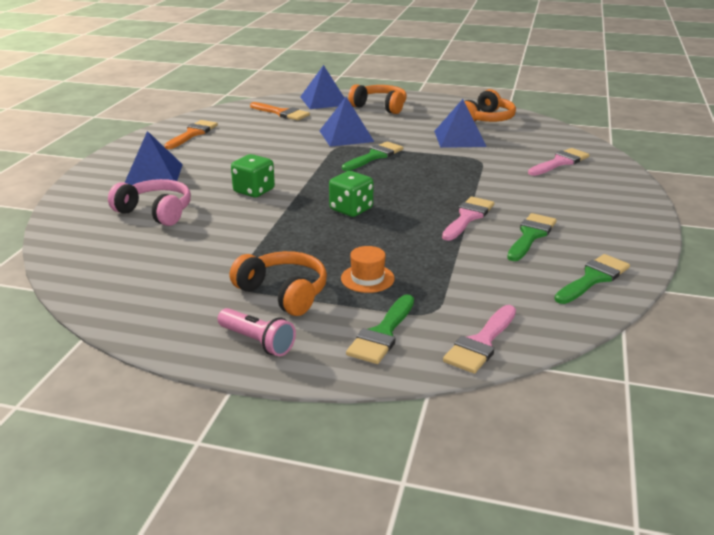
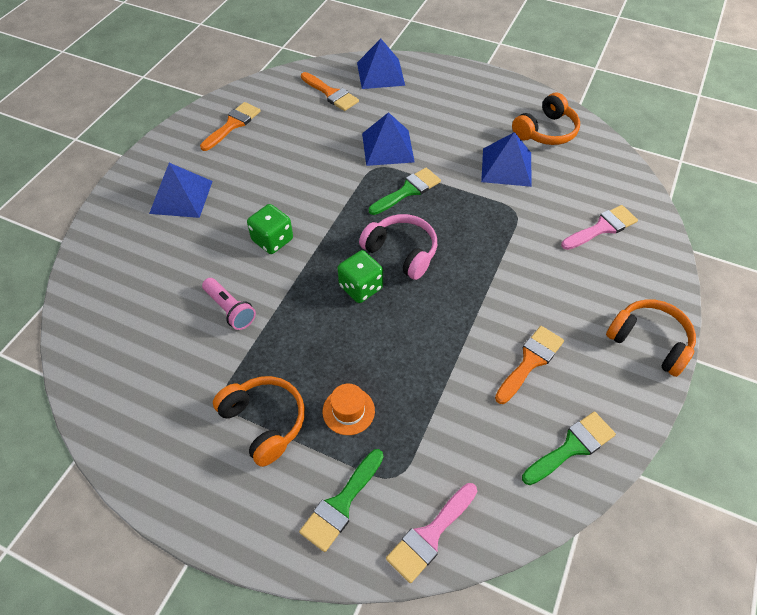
camera: 10 degrees right, 25 degrees up
pink headphones [108,179,191,226] -> pink headphones moved to [359,214,437,280]
pink flashlight [218,308,296,356] -> pink flashlight moved to [202,278,256,330]
orange headphones [348,84,407,114] -> orange headphones moved to [606,299,696,377]
pink brush [442,197,494,241] -> none
green brush [507,213,557,261] -> orange brush [495,326,564,404]

